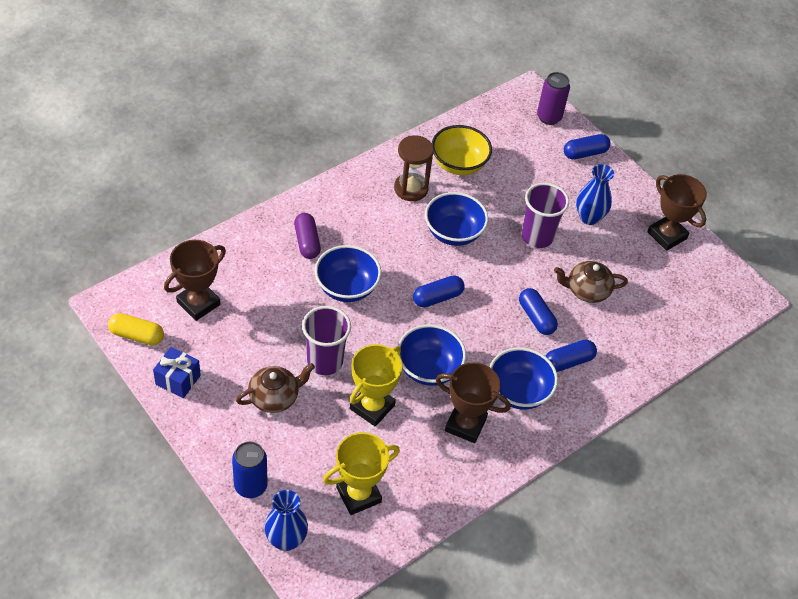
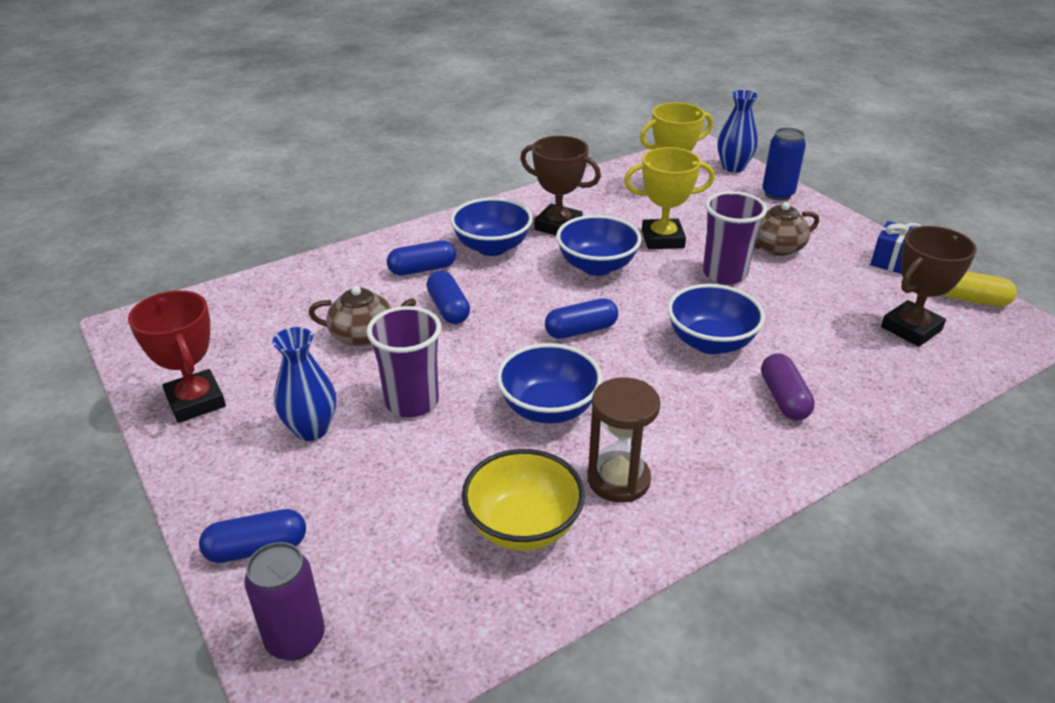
camera: 170 degrees left, 15 degrees down
yellow trophy [350,344,402,427] -> yellow trophy turned 45 degrees clockwise [624,147,715,249]
brown trophy [647,174,707,251] -> red trophy [128,290,226,423]

